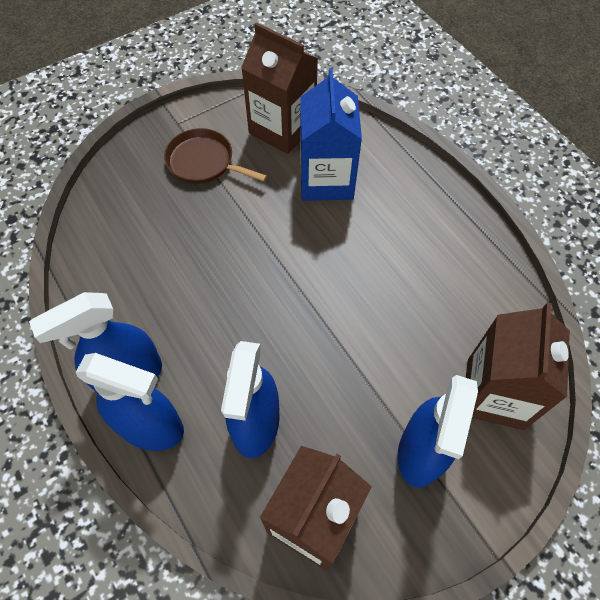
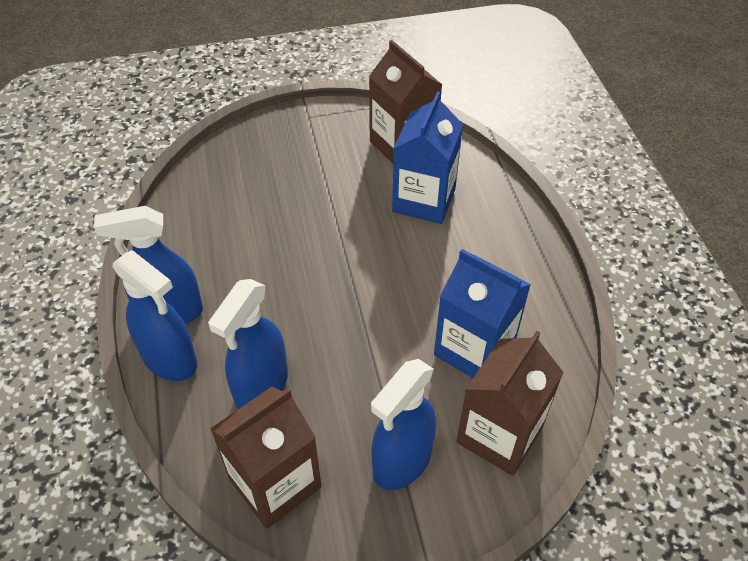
camera: 20 degrees right, 10 degrees down
brown pan [164,128,267,184] -> none
none -> blue carton [434,249,531,378]

